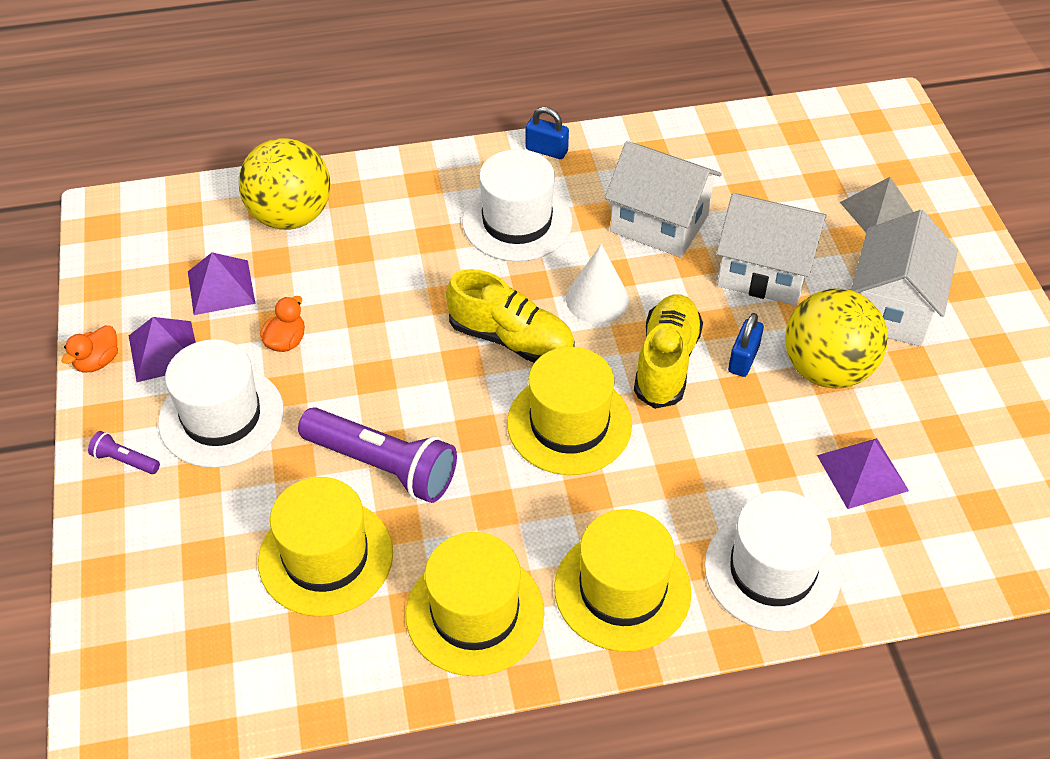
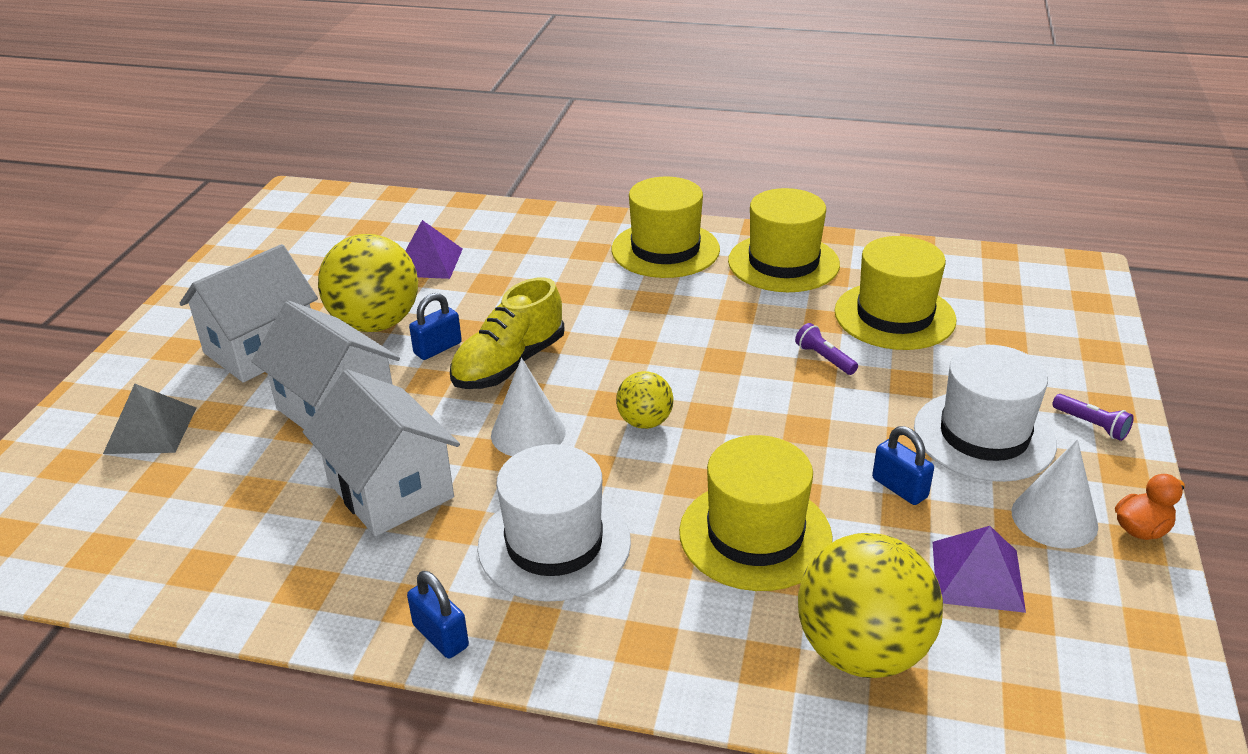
camera: 155 degrees left, 15 degrees down
purple pyramid [129,317,196,382] -> white cone [1012,439,1098,548]
orange duck [260,296,305,352] -> blue padlock [872,426,934,505]
purple flashlight [298,407,457,503] -> purple flashlight [795,323,858,375], size x0.44
yellow shoe [446,269,575,363] -> yellow ball [616,371,674,429]
yellow hat [507,347,632,475] -> yellow hat moved to [679,435,833,591]
white hat [704,491,841,631] -> none

